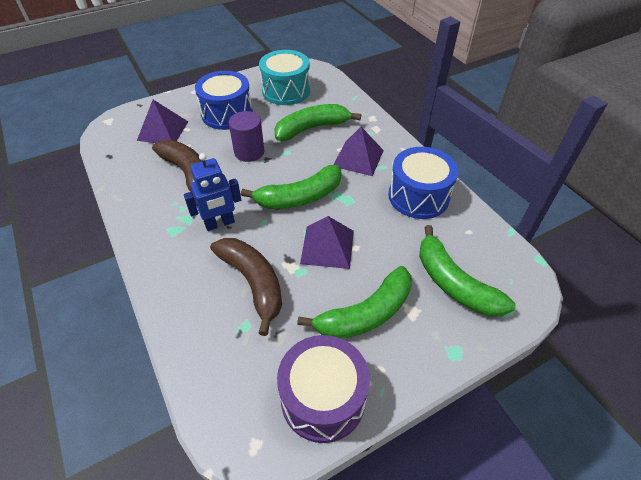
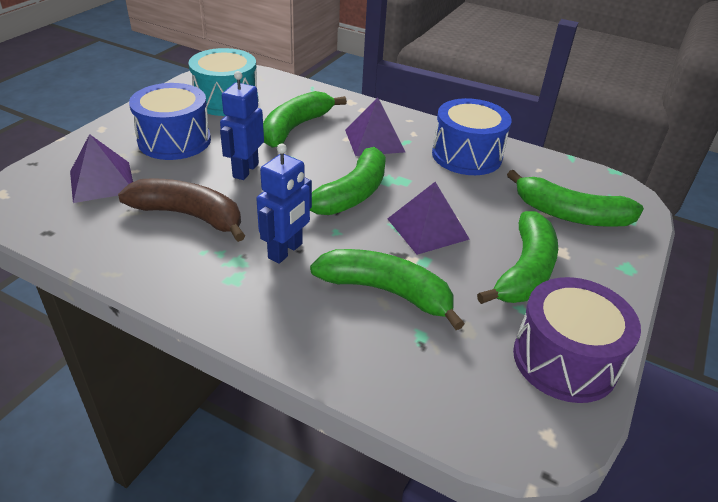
camera: 35 degrees left, 10 degrees down
brown banana [210,238,282,336] -> green banana [310,249,464,330]
purple cylinder [229,111,264,162] -> blue robot [220,71,264,180]

